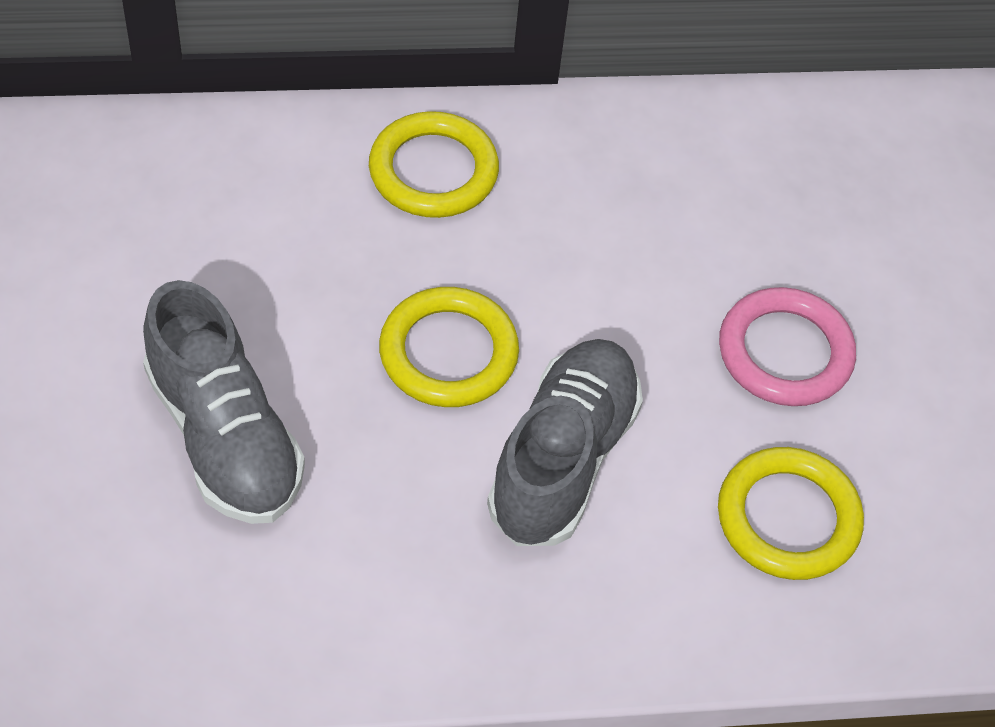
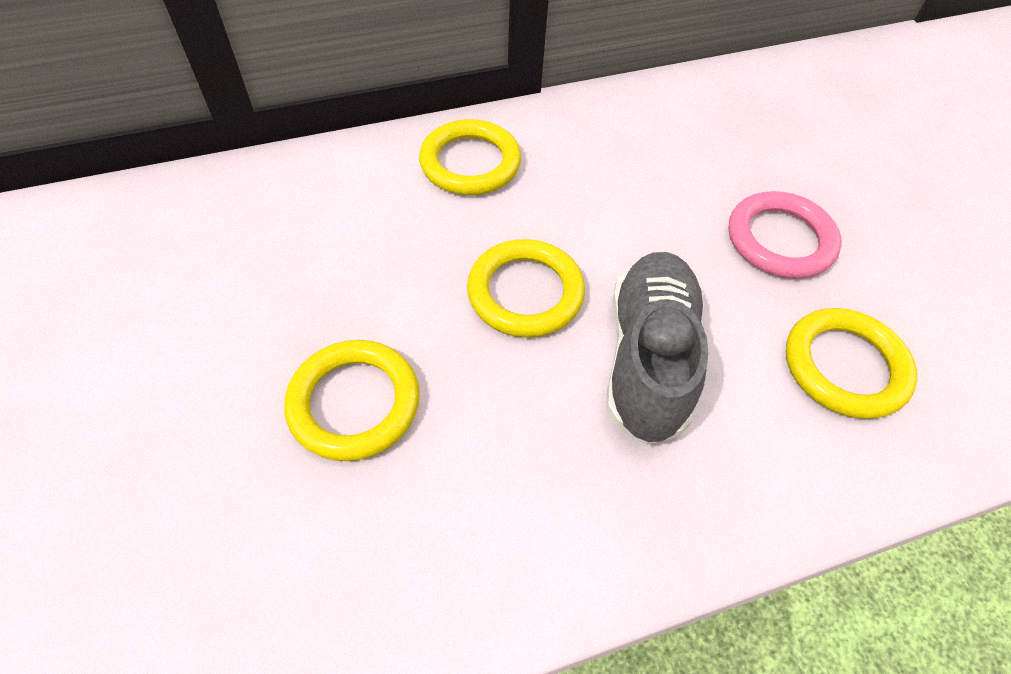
camera: 10 degrees left, 0 degrees up
grey shoe [143,280,305,524] -> yellow ring [284,340,420,461]

